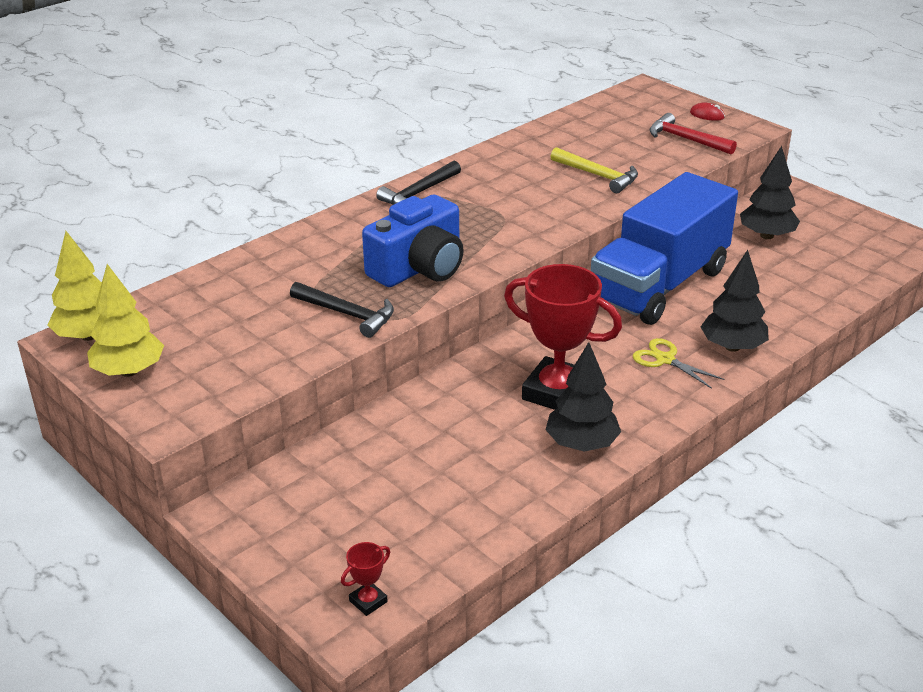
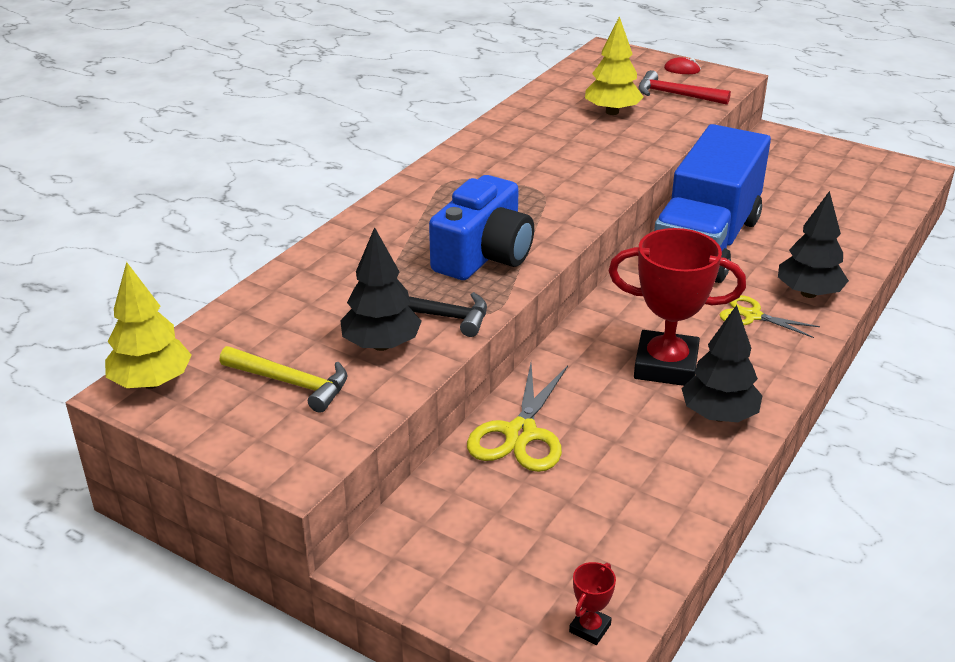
camera: 15 degrees left, 0 degrees up
yellow tree [87,264,164,377] -> yellow tree moved to [585,16,643,115]
black hammer [376,161,461,204] -> none
yellow hammer [550,147,638,193] -> yellow hammer moved to [219,346,348,413]
black tree [740,146,800,239] -> black tree moved to [340,227,422,351]
none -> yellow scissors [467,363,568,472]

